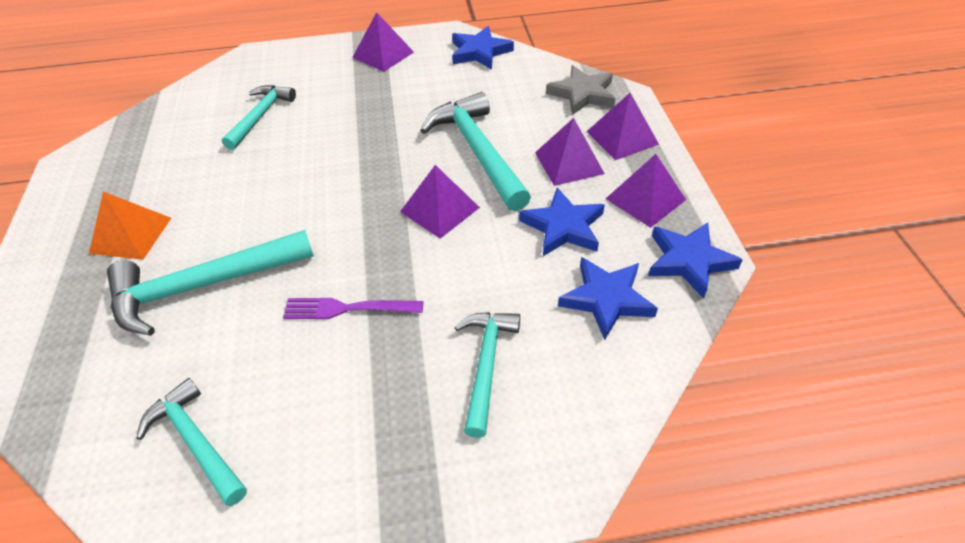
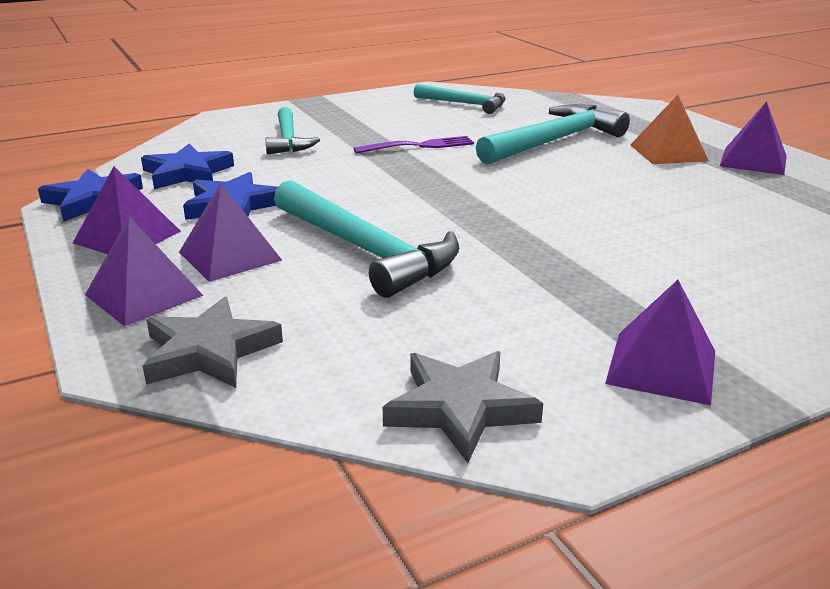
camera: 160 degrees right, 20 degrees down
turquoise hammer [222,85,296,150] -> none
purple pyramid [400,165,480,239] -> purple pyramid moved to [720,101,787,175]
blue star [452,26,514,70] -> grey star [383,351,543,463]

